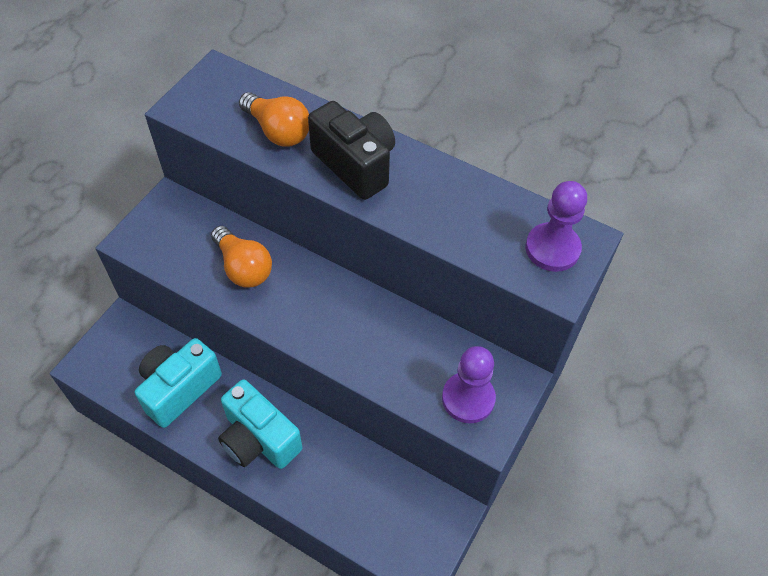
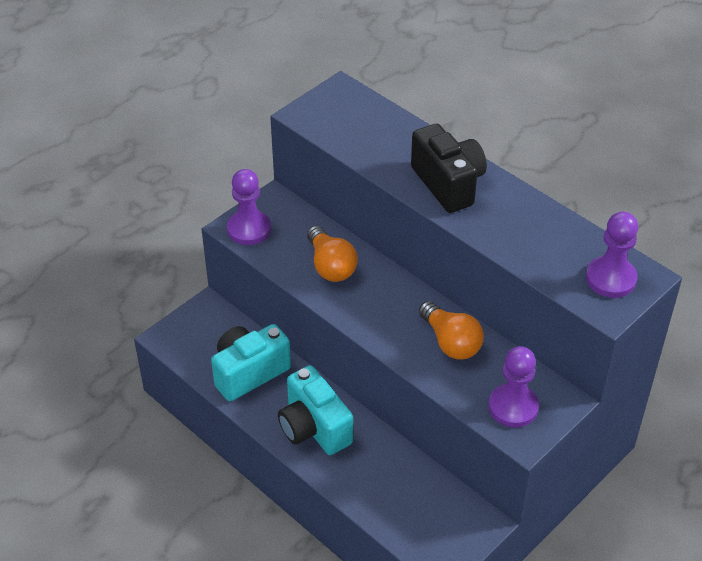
camera: 15 degrees right, 10 degrees down
orange light bulb [239,92,309,147] -> orange light bulb moved to [419,301,484,360]
none -> purple pawn [227,169,271,245]

